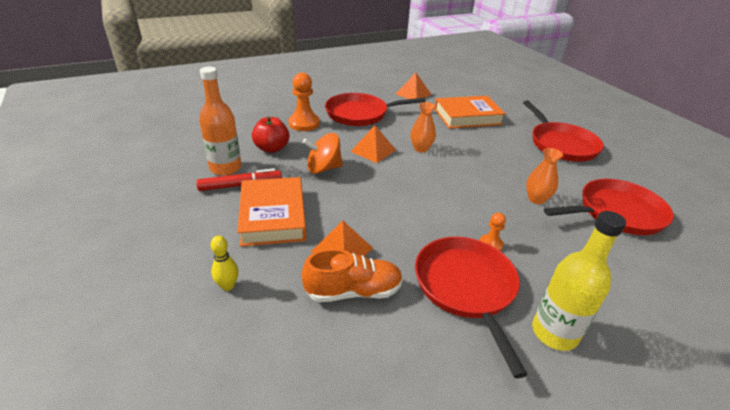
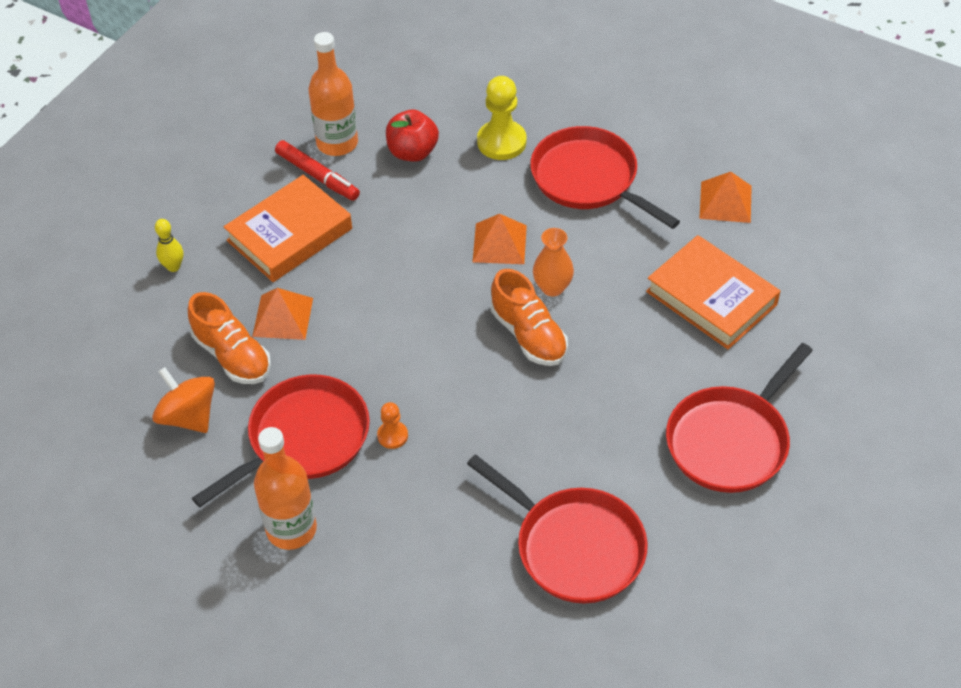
camera: 60 degrees right, 15 degrees up
orange pawn [289,72,320,131] -> yellow pawn [477,76,527,160]
orange spinning top [303,133,343,174] -> orange spinning top moved to [152,367,215,433]
orange vase [526,148,563,204] -> none
yellow bottle [532,211,626,351] -> orange bottle [254,427,317,550]
none -> orange shoe [491,269,568,366]

